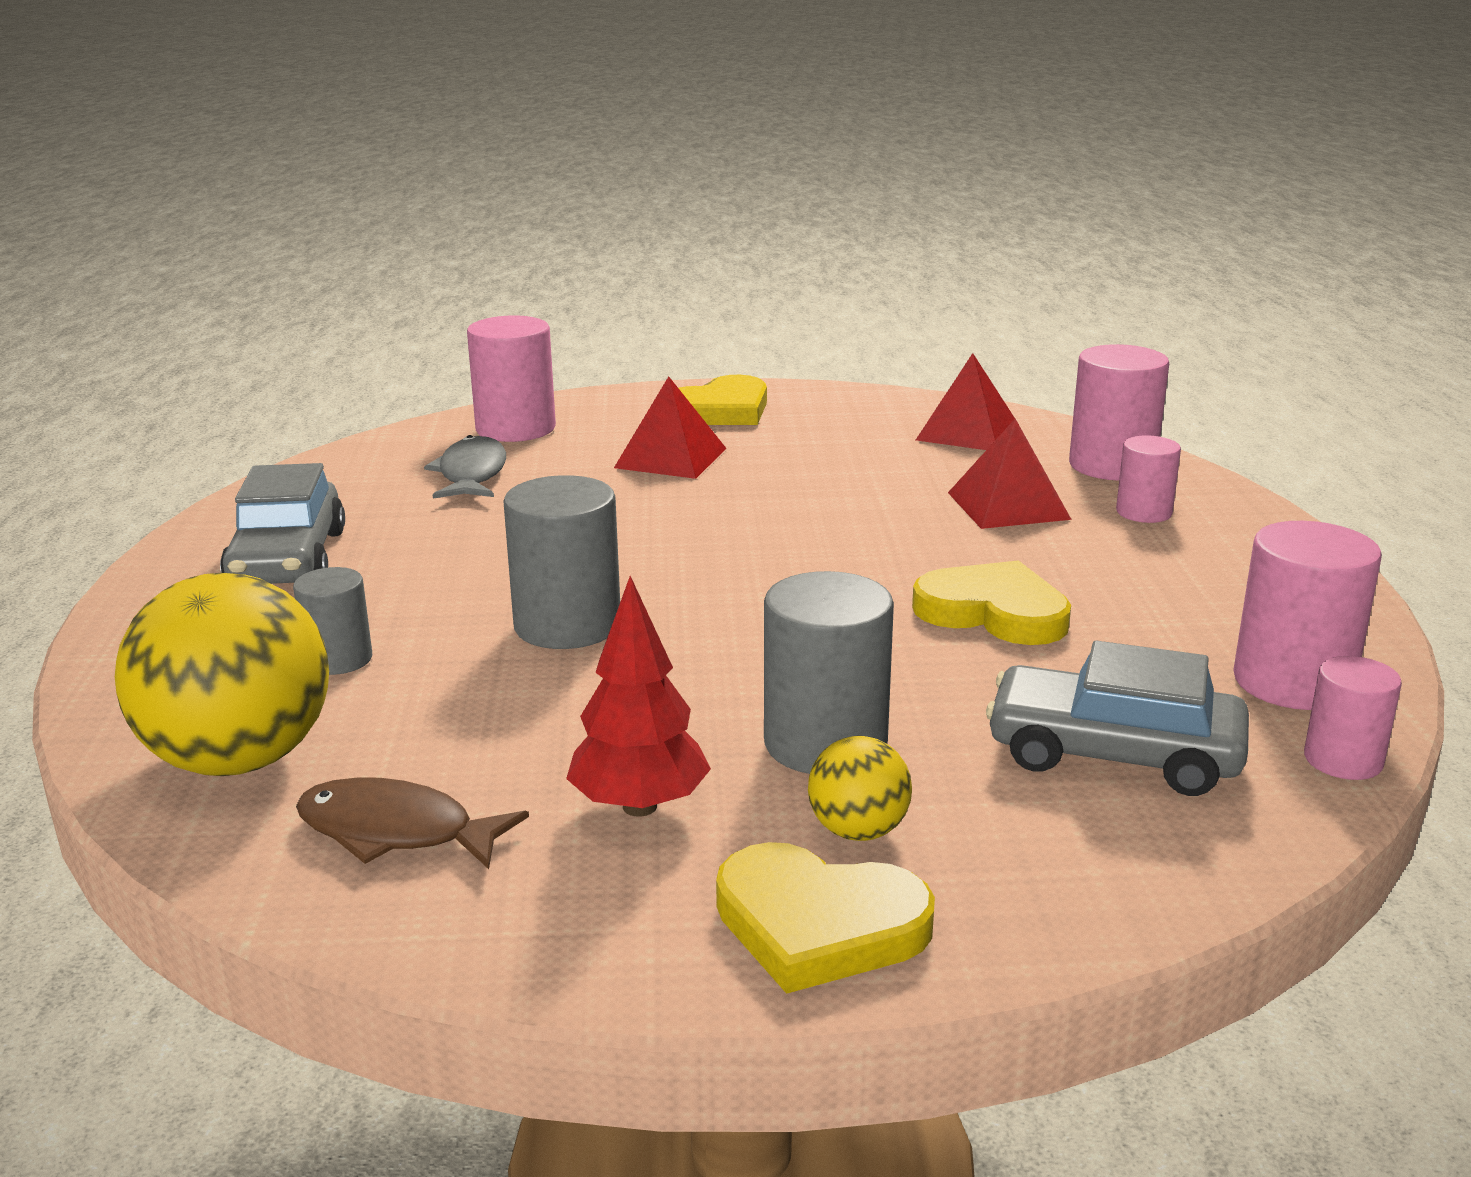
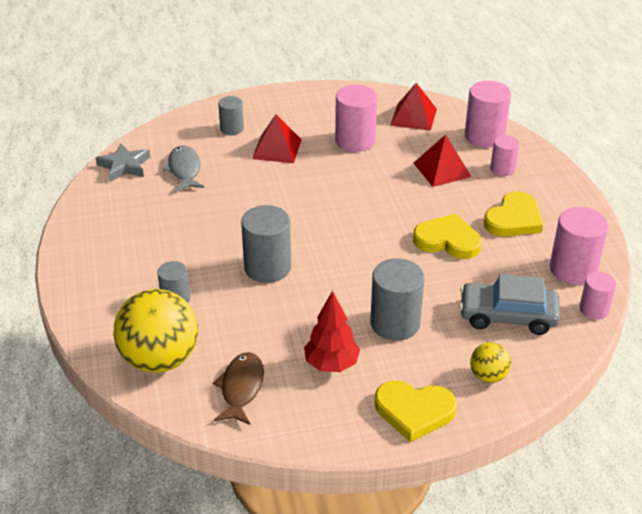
camera: 10 degrees left, 15 degrees up
grey car [220,463,345,584] -> none
brown fish [296,777,529,869] -> brown fish turned 90 degrees clockwise [213,352,264,425]
pink cylinder [467,316,556,442] -> pink cylinder moved to [335,85,377,152]
yellow heart [679,375,767,425] -> yellow heart moved to [484,191,543,237]
yellow ball [808,736,912,841] -> yellow ball moved to [470,342,511,383]
none -> grey star [96,143,150,182]
none -> grey cylinder [218,96,244,135]

